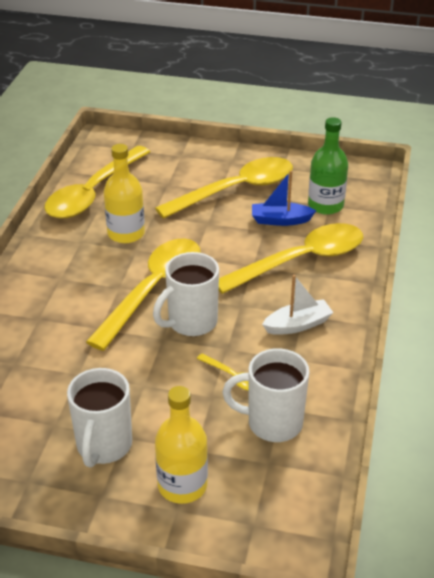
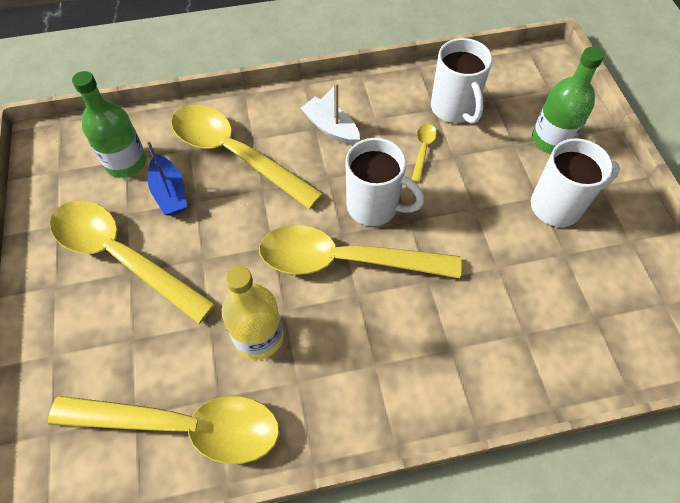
camera: 115 degrees left, 20 degrees up
yellow bottle [155,386,208,504] -> green bottle [532,47,604,154]

